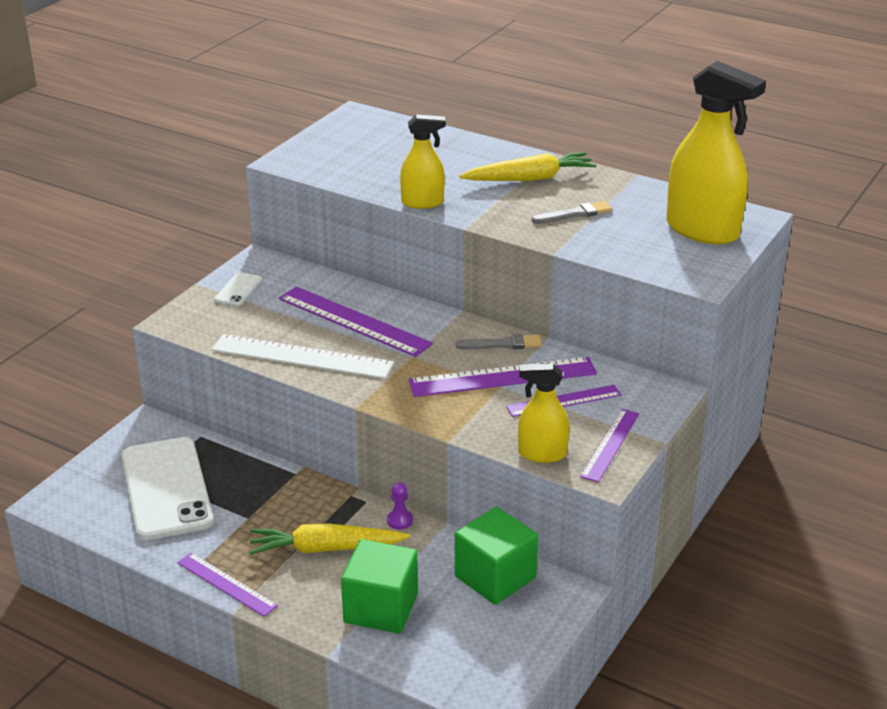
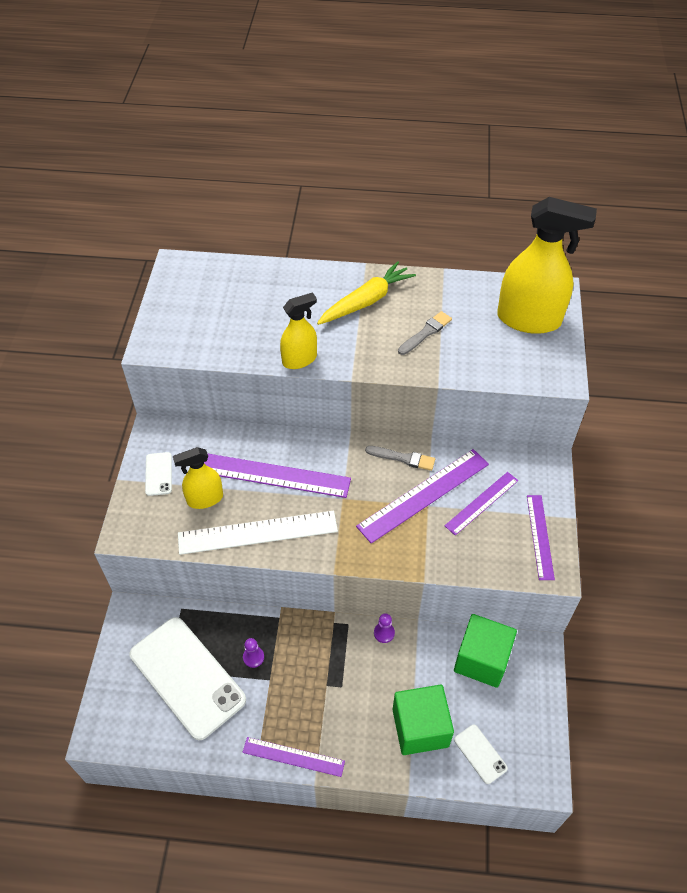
camera: 25 degrees left, 20 degrees up
yellow carrot [249,523,410,555] -> none
grey brush [456,334,542,349] -> grey brush turned 45 degrees clockwise [365,446,435,471]
yellow spray bottle [518,363,570,463] -> yellow spray bottle moved to [173,447,223,509]
none -> purple pawn [243,638,264,668]
none -> white phone [454,725,508,784]

